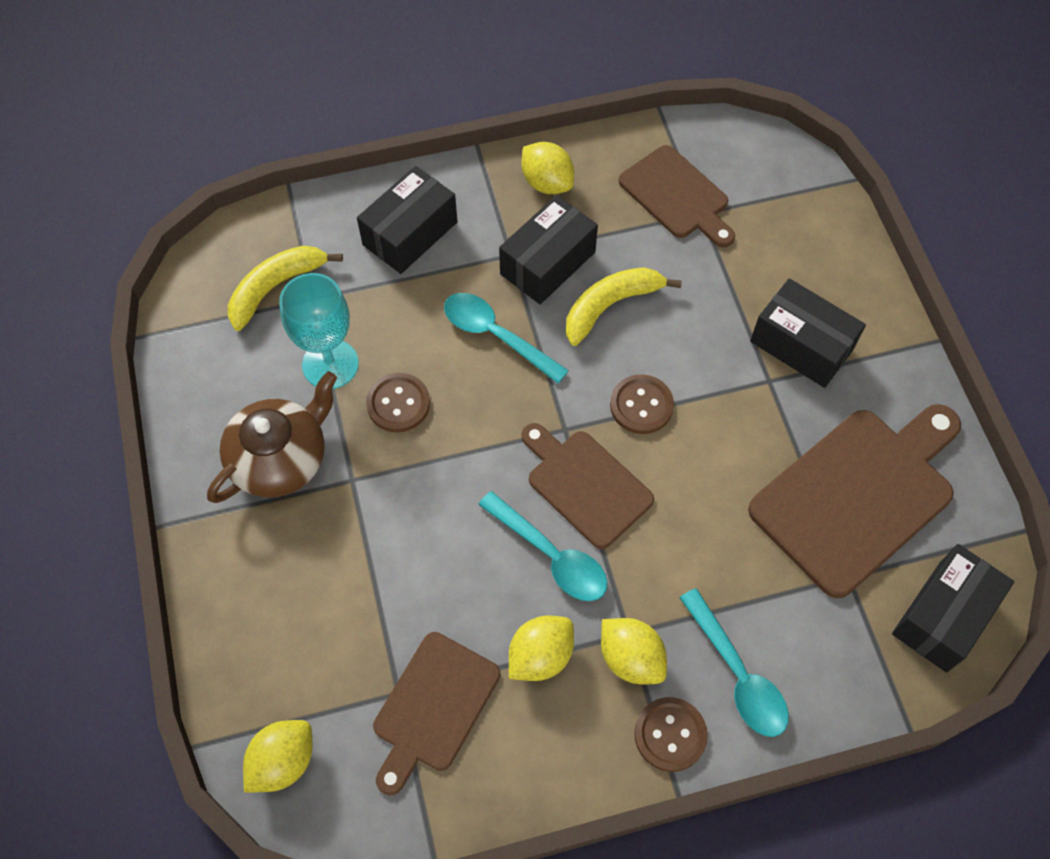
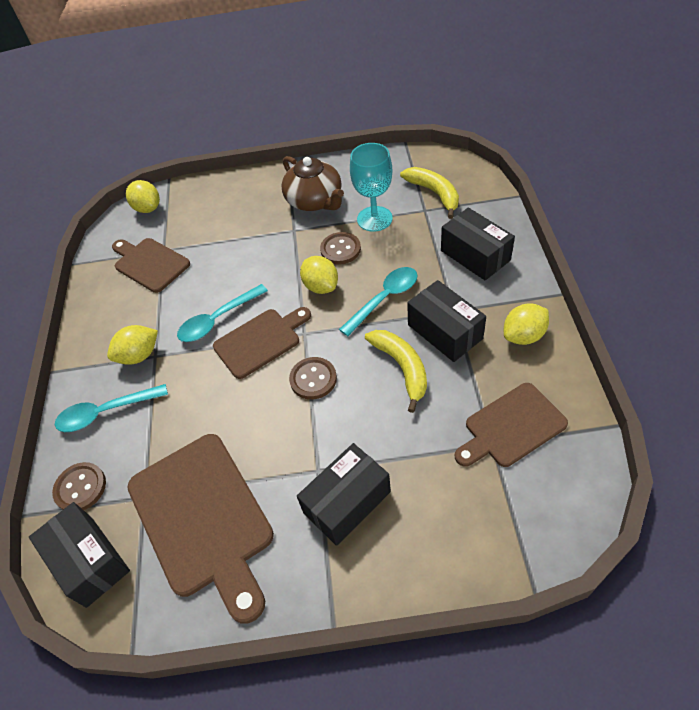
camera: 105 degrees right, 10 degrees down
yellow lemon [509,616,574,681] -> yellow lemon moved to [300,256,338,294]
brown button [634,697,708,772] -> brown button moved to [52,462,106,510]

